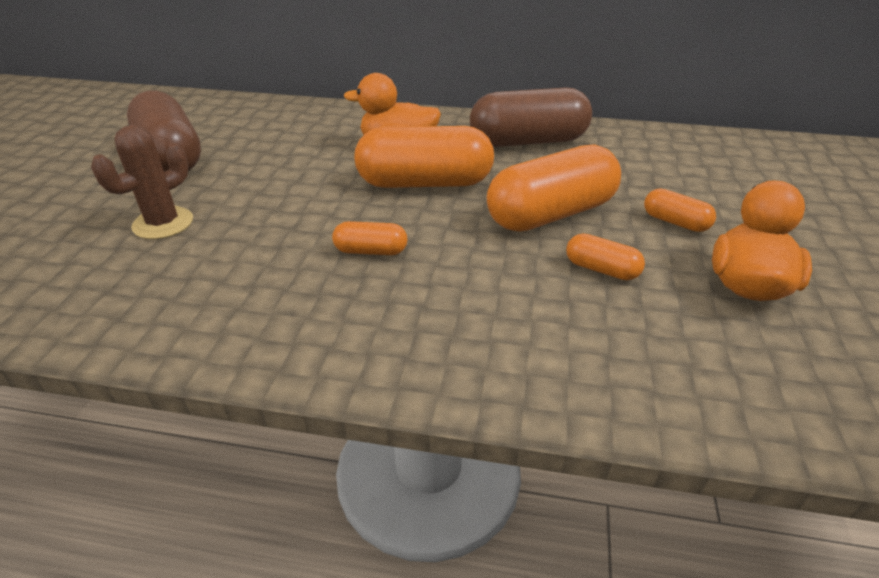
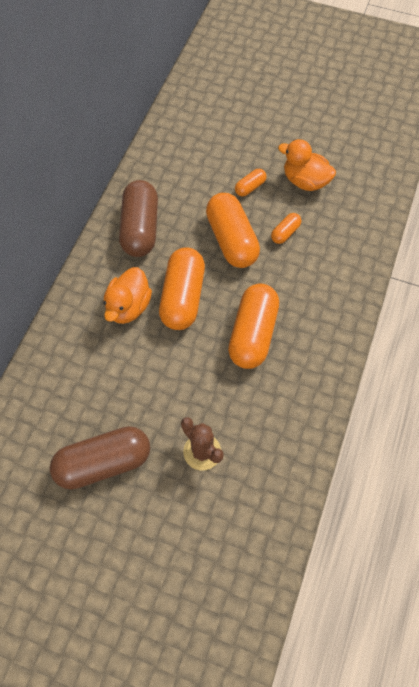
camera: 80 degrees left, 25 degrees up
orange capsule [332,221,407,255] -> orange capsule [228,284,279,369], size x2.15

